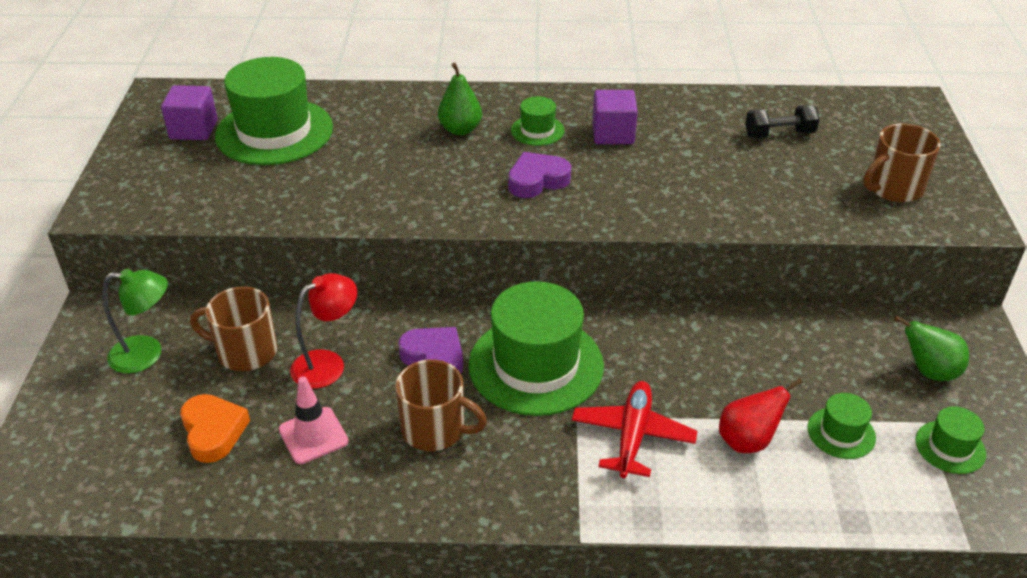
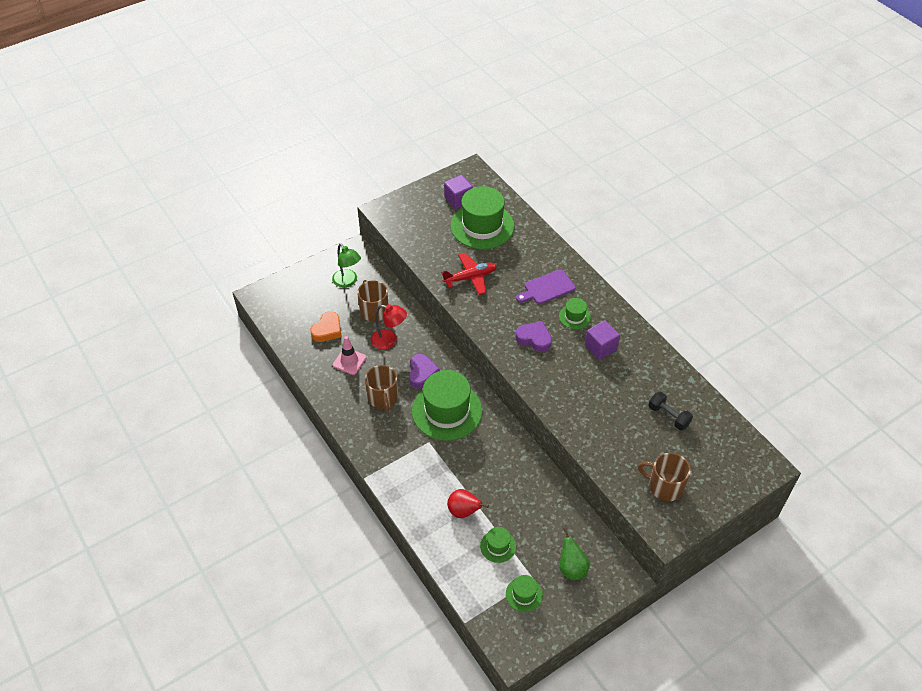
camera: 55 degrees right, 10 degrees up
green pear [438,63,482,135] -> purple cutting board [516,269,575,304]
red plane [572,381,697,478] -> red plane moved to [441,253,497,295]

